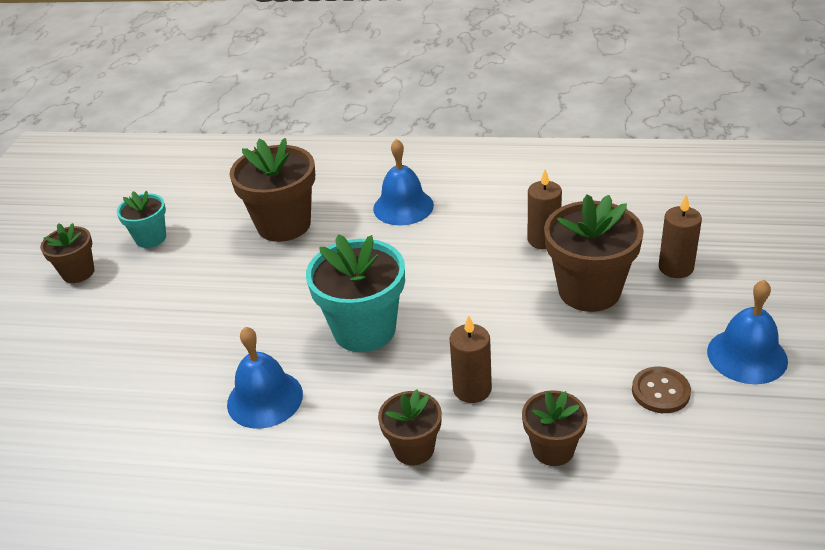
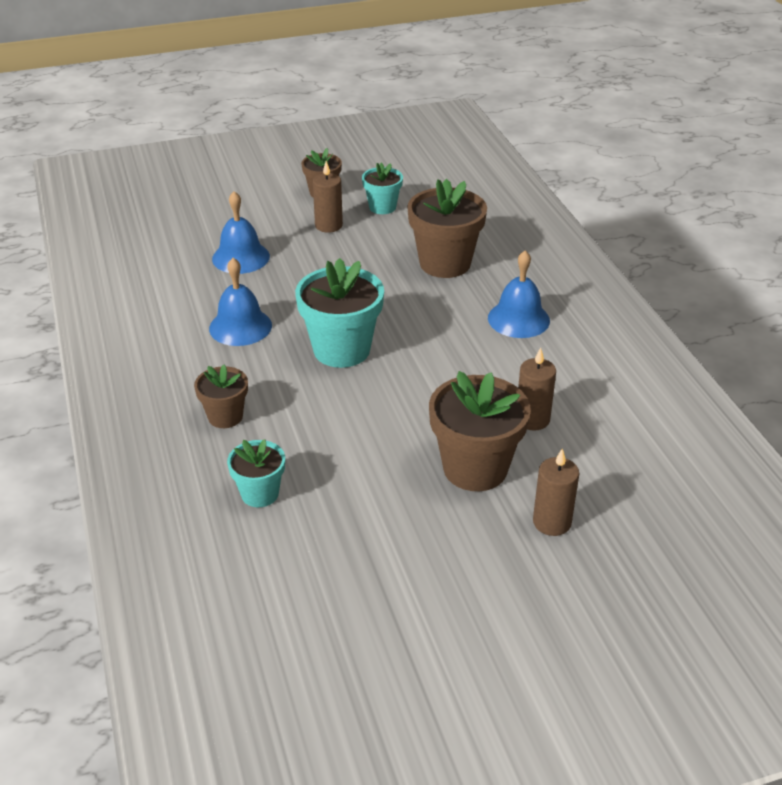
camera: 60 degrees right, 0 degrees up
brown candle [450,315,492,403] -> brown candle moved to [313,161,343,233]
brown flower pot [522,390,587,466] -> turquoise flower pot [227,439,285,507]
brown button [632,367,691,413] -> none
blue bell [707,280,788,384] -> blue bell moved to [212,191,270,274]

